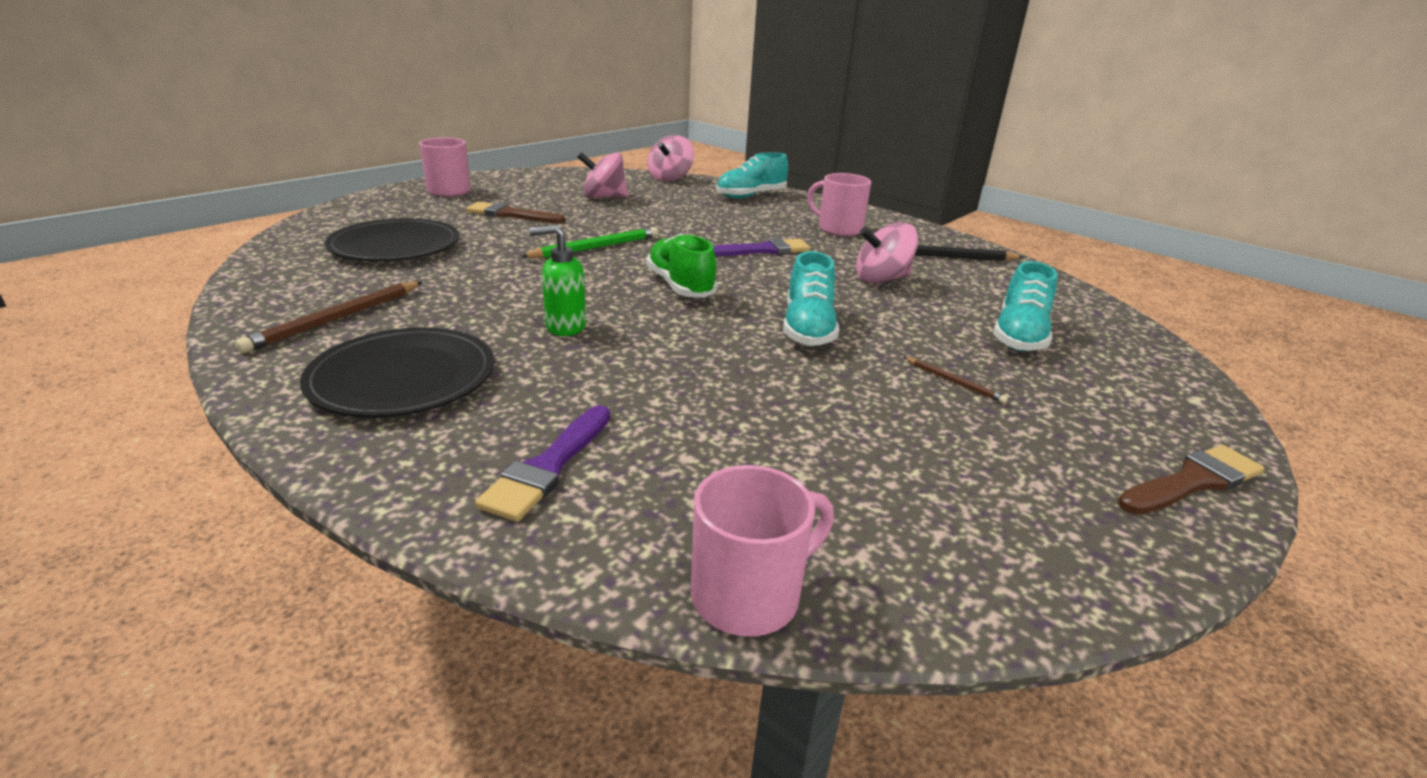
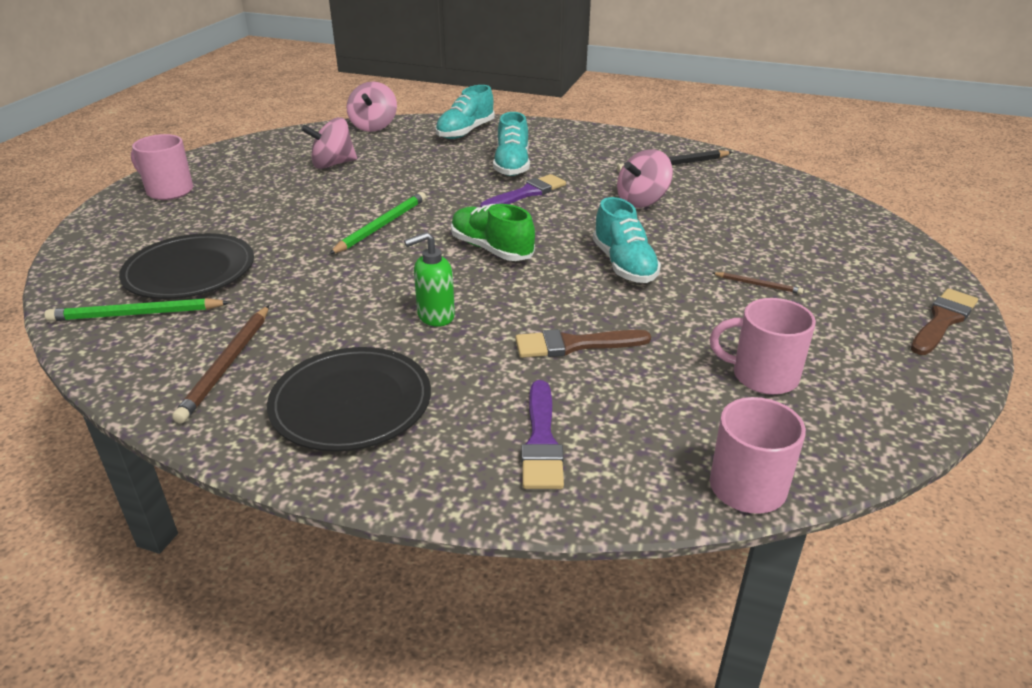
camera: 20 degrees left, 5 degrees up
brown brush [466,202,565,223] -> brown brush moved to [515,329,651,358]
pink mug [807,173,871,236] -> pink mug moved to [710,298,816,395]
turquoise shoe [993,261,1057,351] -> turquoise shoe moved to [493,112,530,176]
none -> green pencil [45,298,230,321]

